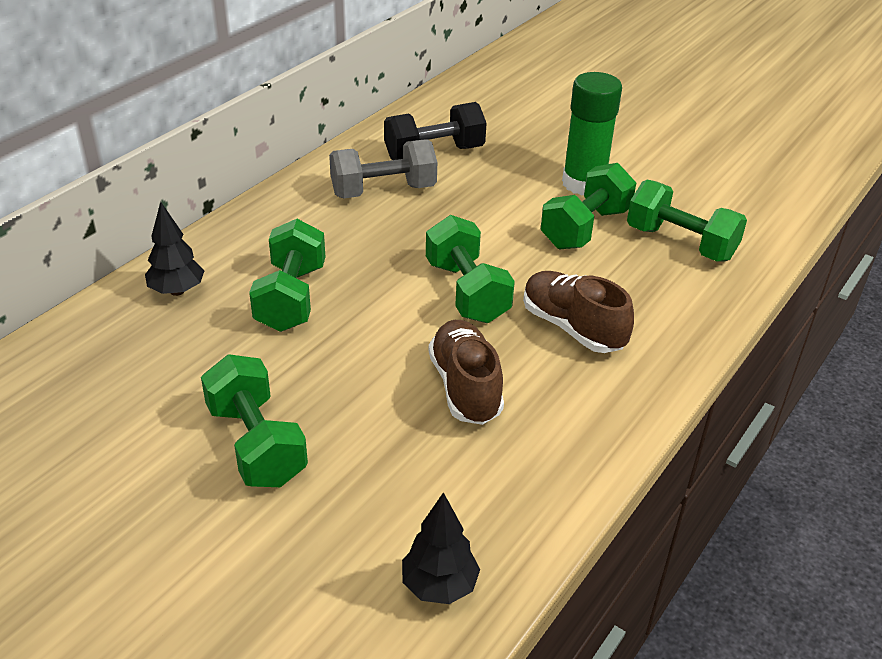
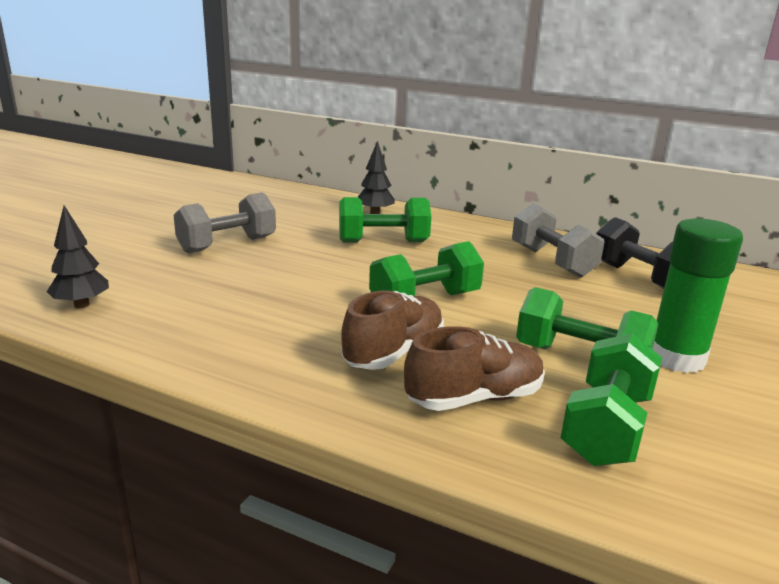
camera: 80 degrees right, 15 degrees down
green dumbbell [201,354,308,487] -> grey dumbbell [173,192,276,254]
brown shoe [429,320,504,425] -> brown shoe moved to [404,326,545,411]

